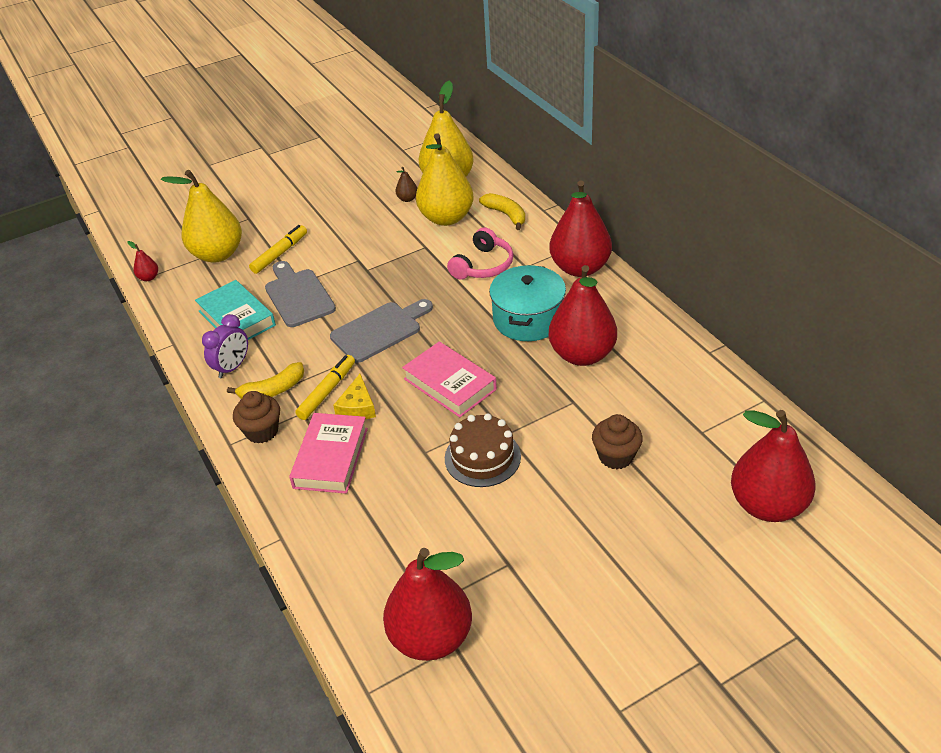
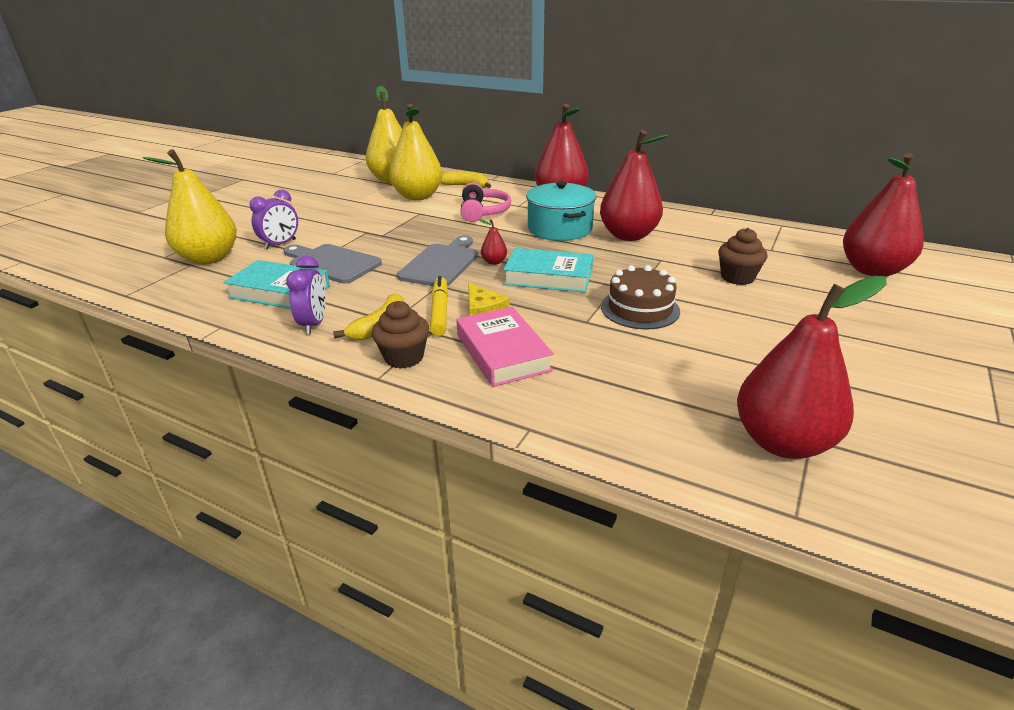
camera: 35 degrees left, 10 degrees down
red pear [127,241,158,281] -> red pear moved to [479,219,507,265]
yellow marker [249,225,307,274] -> purple clock [249,189,298,250]
brown pear [395,167,417,202] -> none
pink book [402,341,497,418] -> turquoise book [503,248,593,293]

